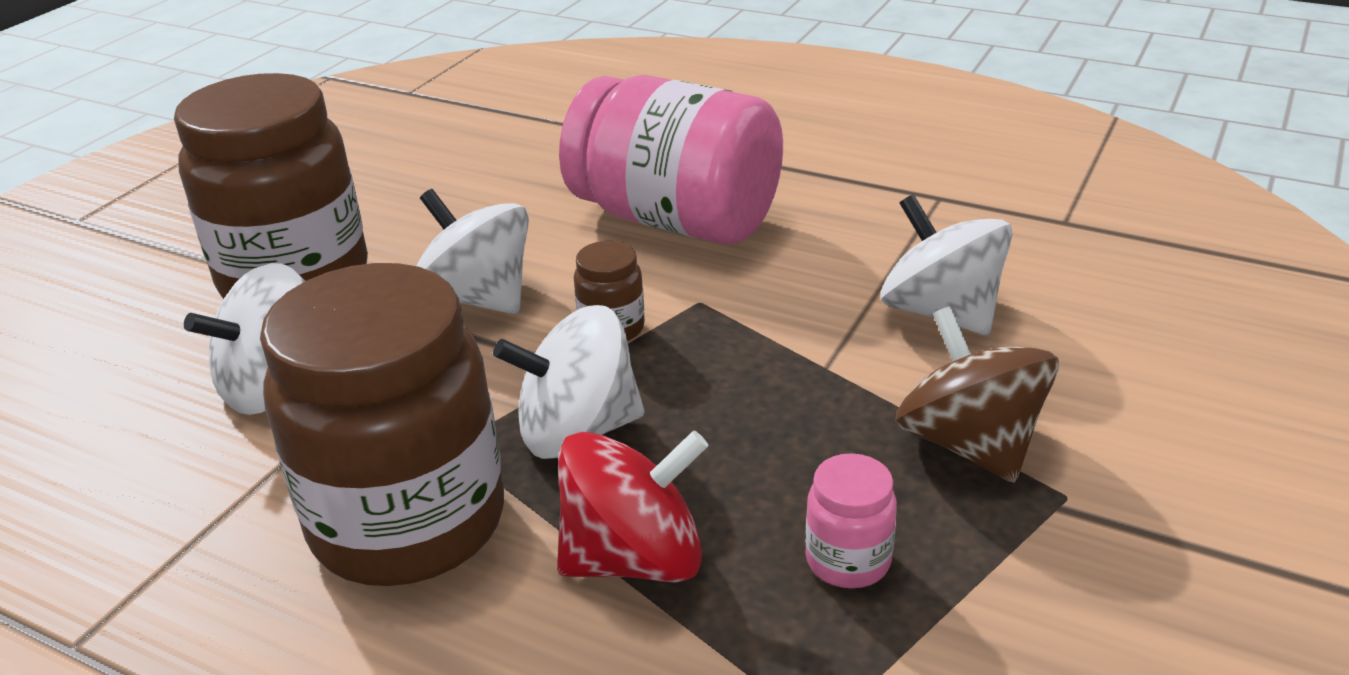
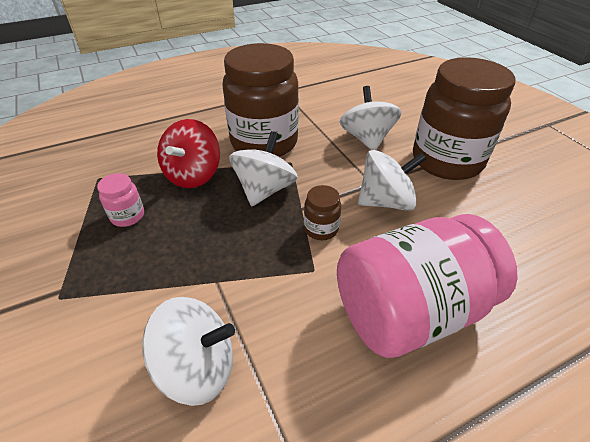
camera: 125 degrees right, 10 degrees up
brown spinning top [895,306,1059,483] -> none

